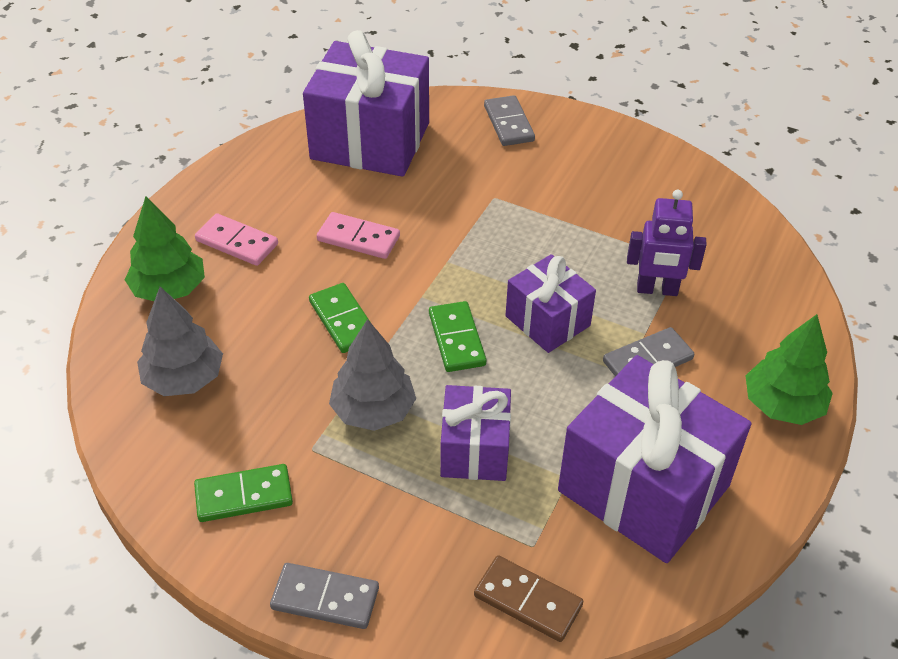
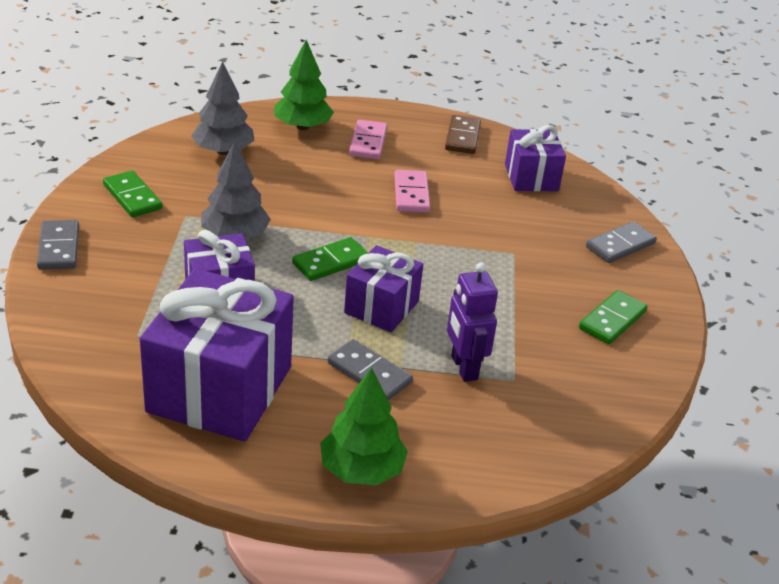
camera: 65 degrees right, 10 degrees down
purple gift [303,30,429,177] -> purple gift [505,125,566,191], size x0.56
green domino [309,283,372,353] -> green domino moved to [579,290,647,344]
brown domino [474,555,583,642] -> brown domino moved to [445,115,481,154]

